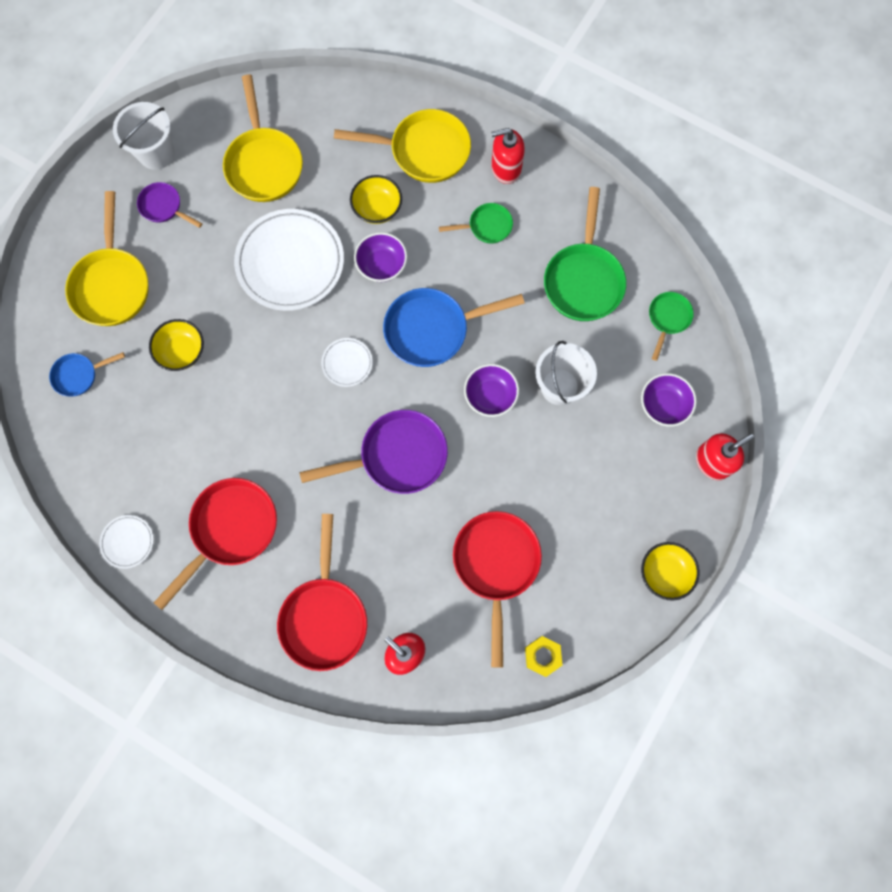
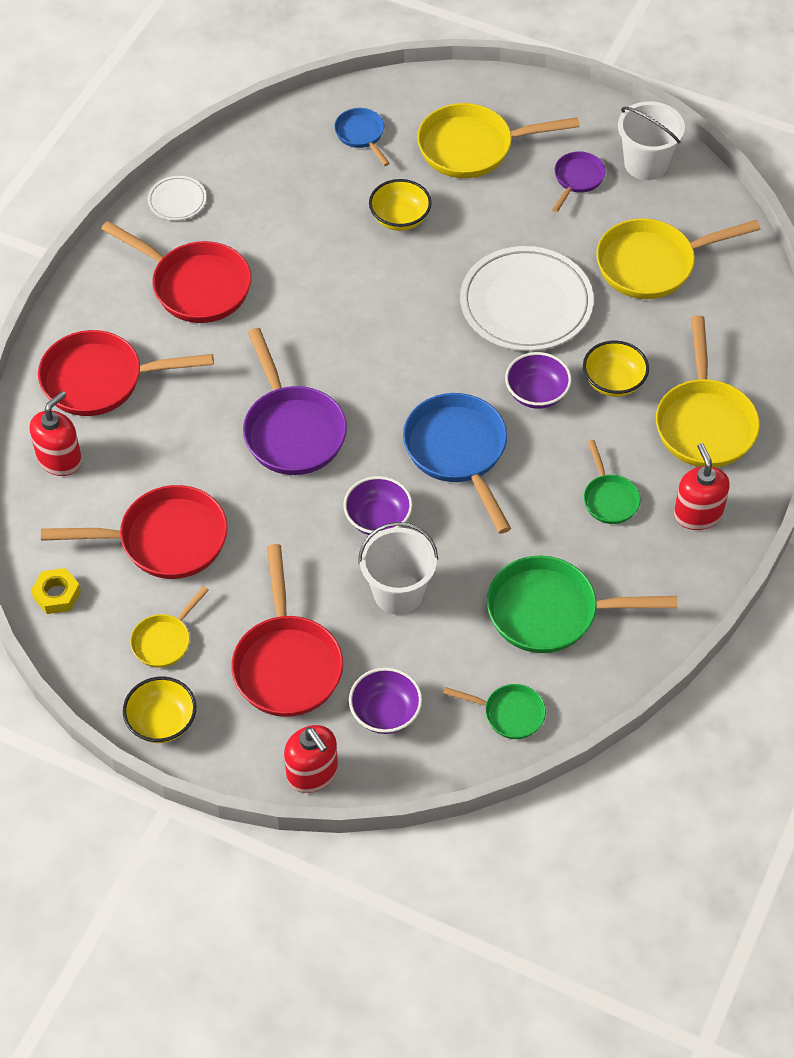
camera: 85 degrees right, 20 degrees down
white plate [321,338,373,387] -> none
none -> yellow pan [130,586,209,668]
none -> red pan [231,544,343,717]

